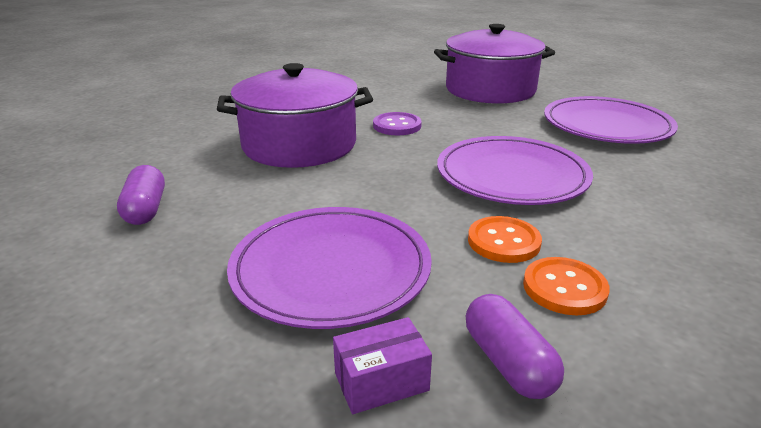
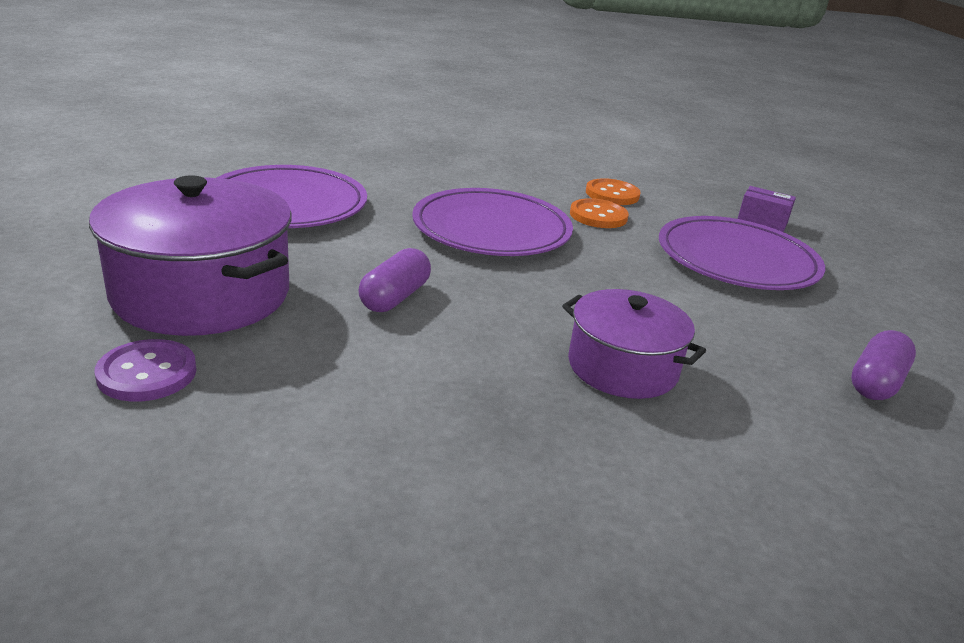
camera: 135 degrees left, 0 degrees up
purple pot [217,63,373,168] -> purple pot [562,289,706,399], size x0.62
purple button [373,112,422,135] -> purple button moved to [95,339,197,402]
purple capsule [466,294,564,399] -> purple capsule moved to [358,248,431,312]

